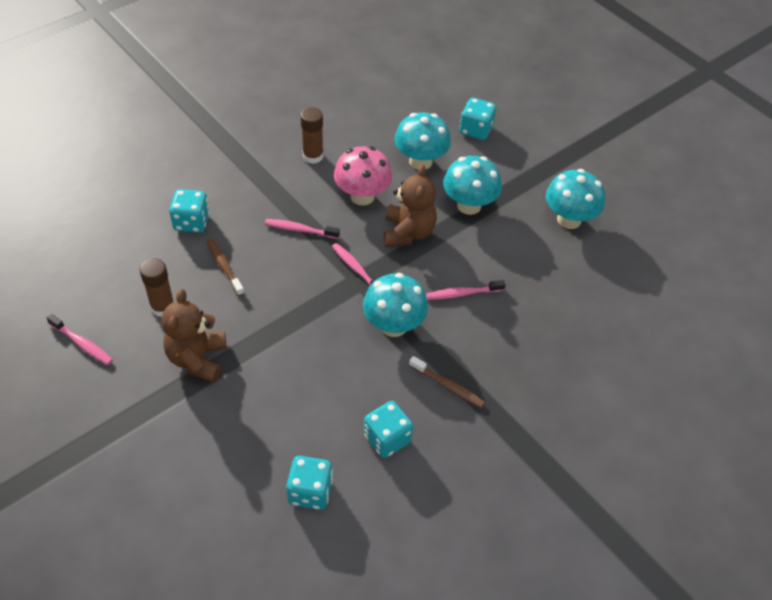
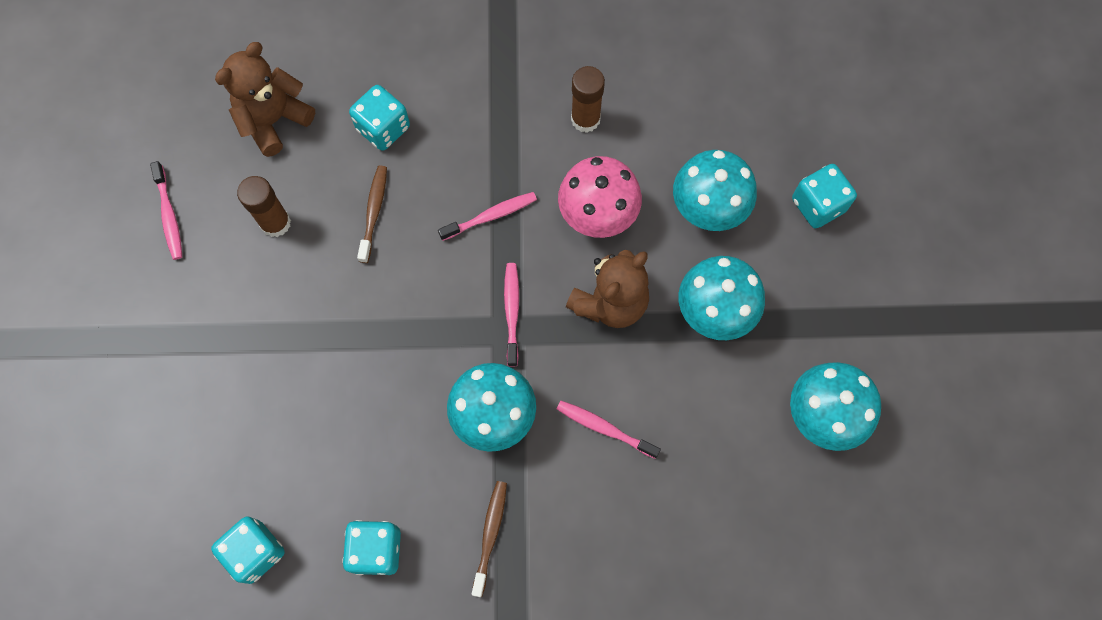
camera: 40 degrees right, 20 degrees up
brown teddy bear [161,289,227,383] -> brown teddy bear moved to [215,42,315,157]
pink toothbrush [265,219,340,239] -> pink toothbrush turned 105 degrees clockwise [438,192,537,241]
brown toothbrush [409,356,485,408] -> brown toothbrush turned 150 degrees counterclockwise [472,481,507,597]

